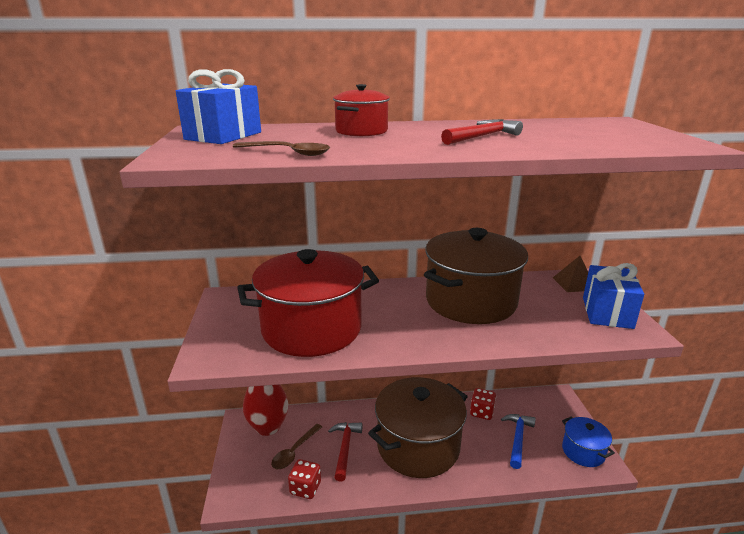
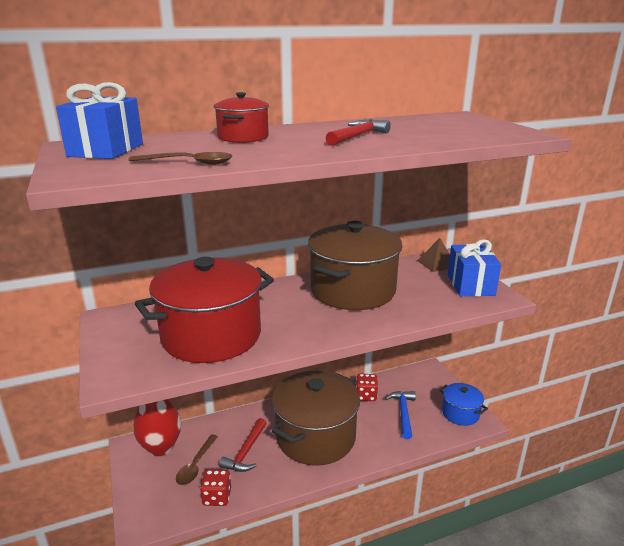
camera: 15 degrees left, 0 degrees up
red hammer [328,422,362,482] -> red hammer turned 150 degrees counterclockwise [219,418,267,472]

